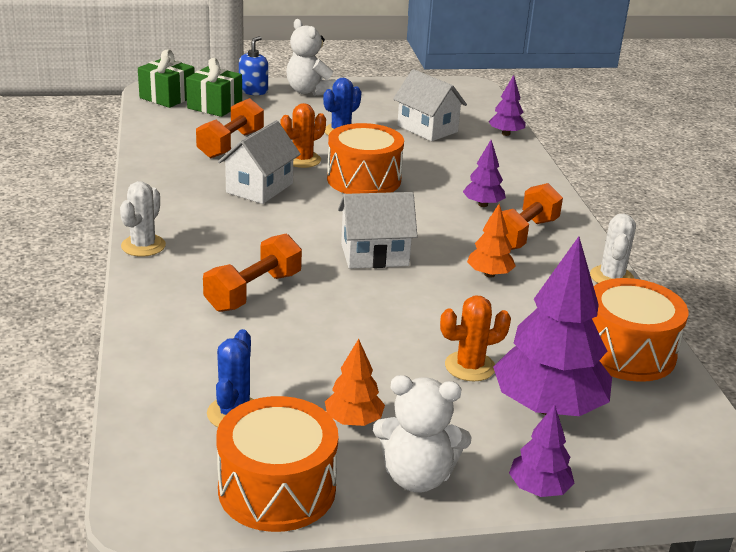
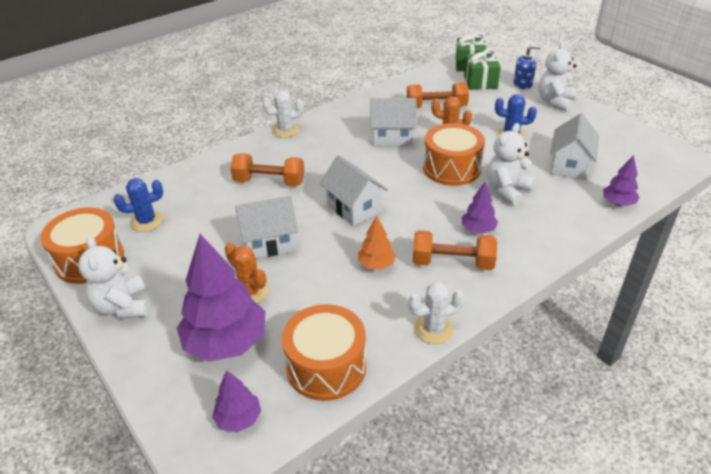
camera: 65 degrees right, 10 degrees up
orange tree [325,339,385,426] -> none
purple tree [509,404,574,497] -> purple tree moved to [212,370,261,432]
none -> white house [235,196,298,259]
none -> white teddy bear [487,123,535,206]

